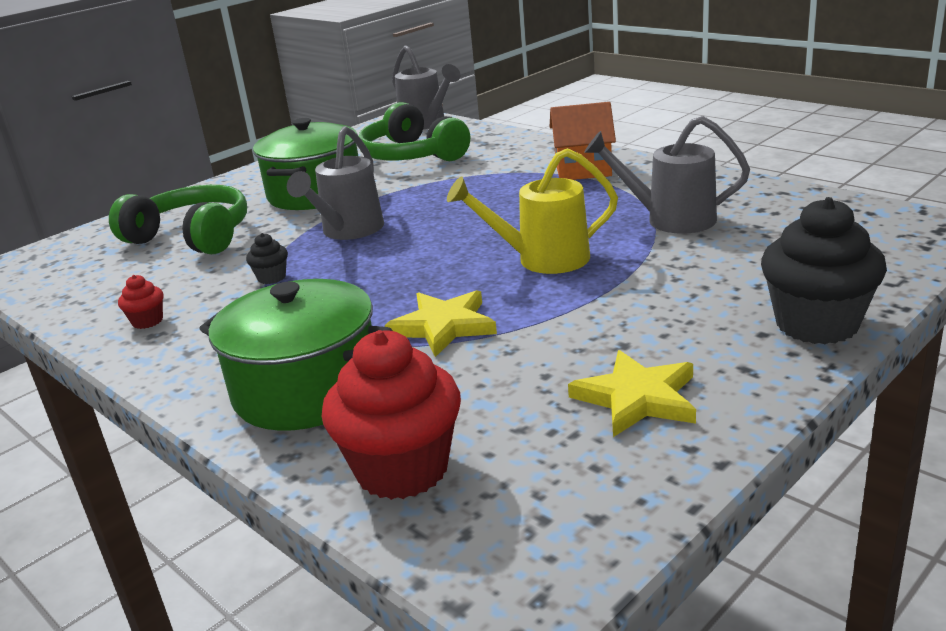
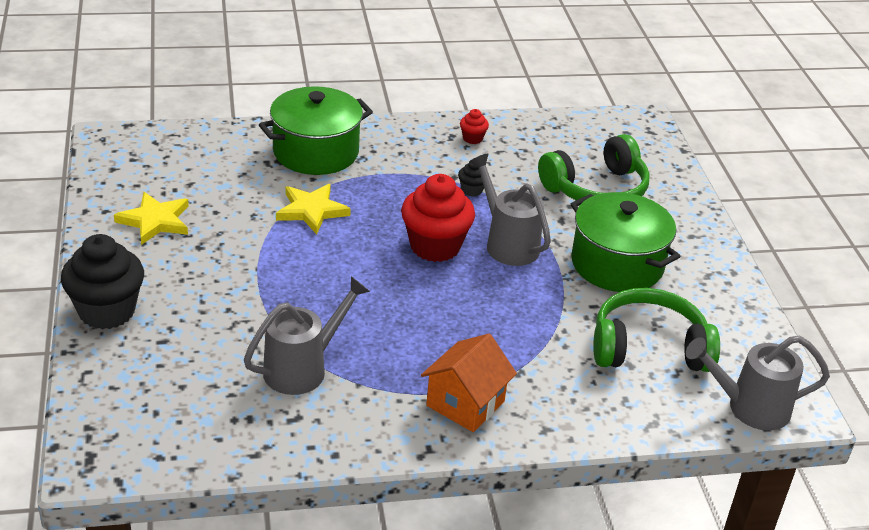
camera: 120 degrees right, 10 degrees up
red cupcake [321,330,461,500] -> red cupcake moved to [401,174,475,262]
yellow watering can [447,148,618,274] -> none

